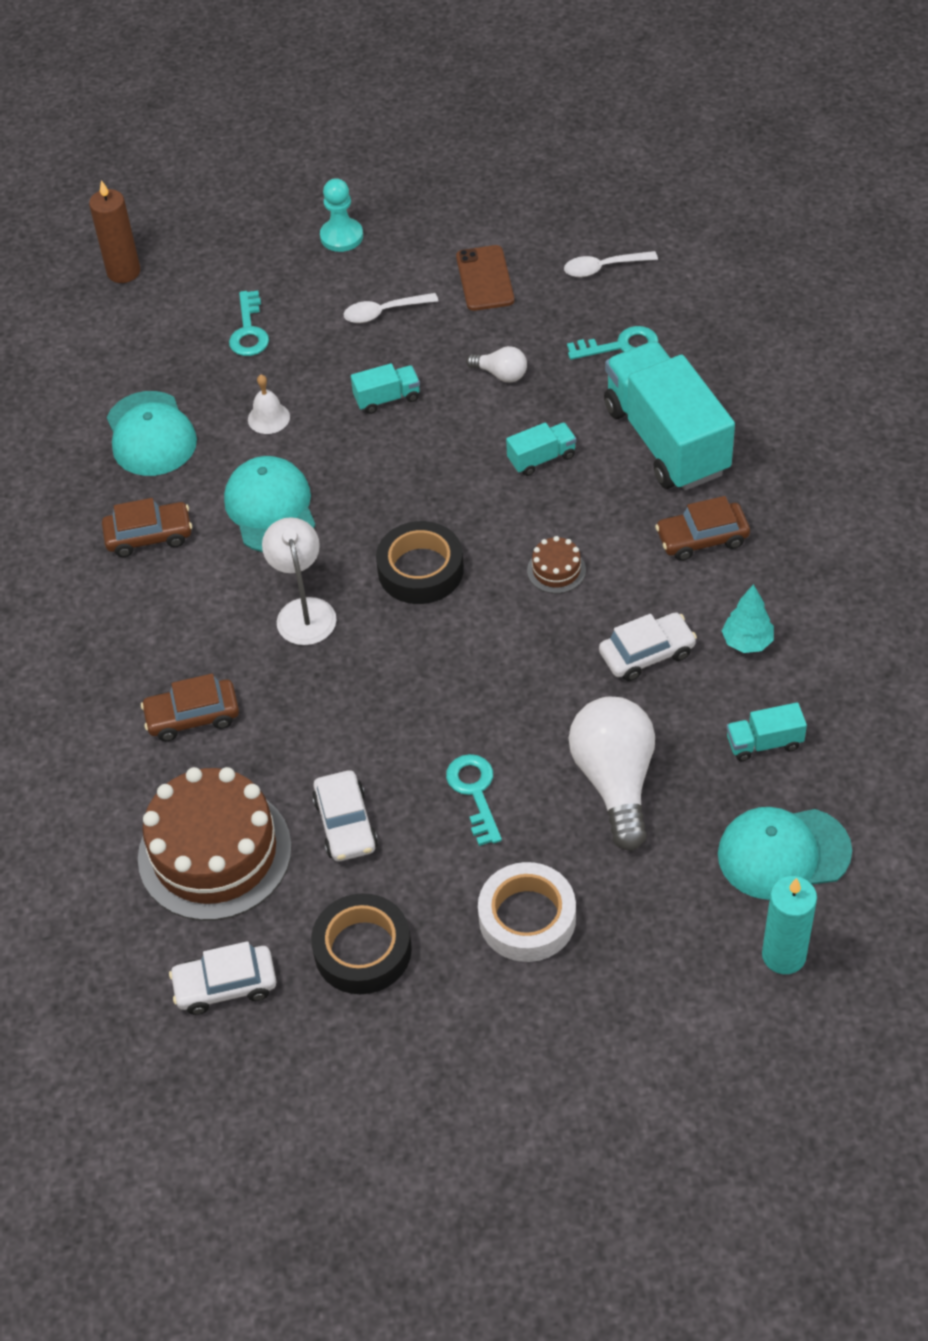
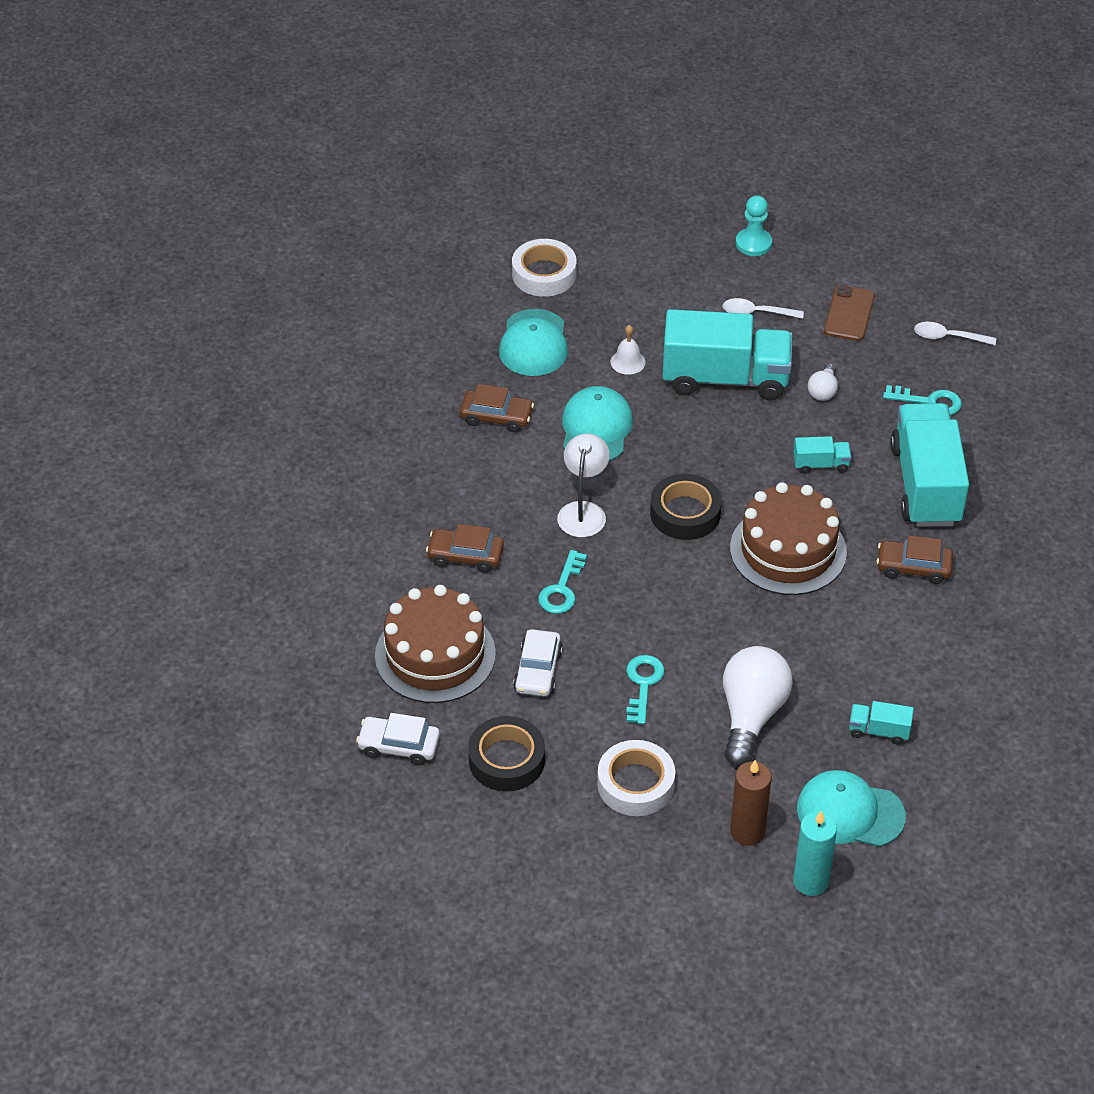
camera: 20 degrees right, 5 degrees down
brown candle [89,180,141,283] -> brown candle moved to [730,760,772,846]
turquoise key [229,291,269,356] -> turquoise key moved to [538,550,587,614]
turquoise truck [351,363,420,414] -> turquoise truck [662,309,792,400], size x2.36
white light bulb [467,346,527,382] -> white light bulb turned 60 degrees clockwise [808,363,838,401]
brown cake [527,536,586,594] -> brown cake [730,482,847,595], size x2.40
white car [599,612,697,681] -> none
turquoise tree [722,584,774,653] -> none
none -> white tape [512,239,577,297]

